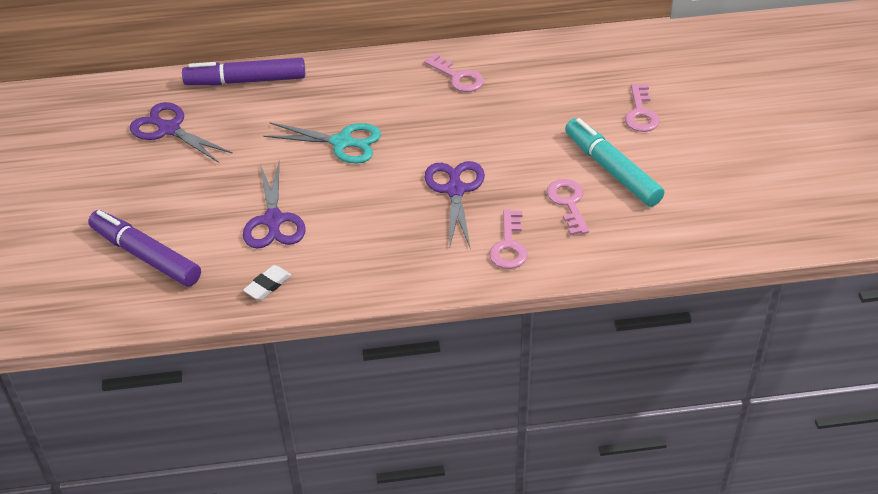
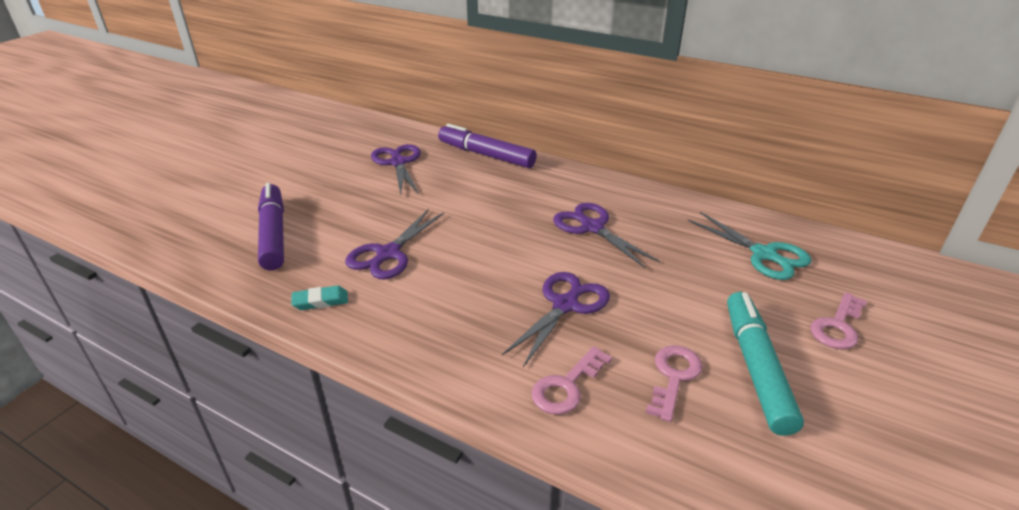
camera: 35 degrees right, 10 degrees down
white eraser [243,265,291,300] -> turquoise eraser [291,285,348,310]
turquoise scissors [263,122,381,164] -> turquoise scissors moved to [688,212,812,280]
pink key [424,54,484,92] -> none
none -> purple scissors [553,203,660,269]

